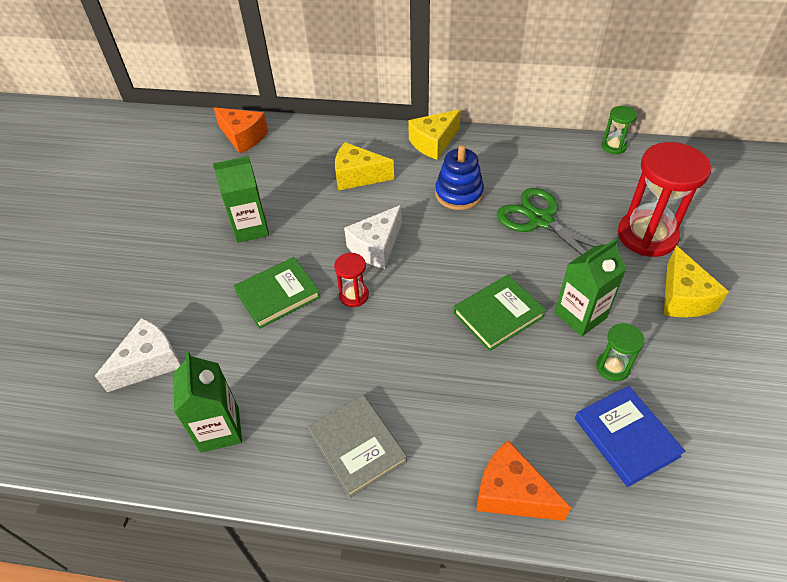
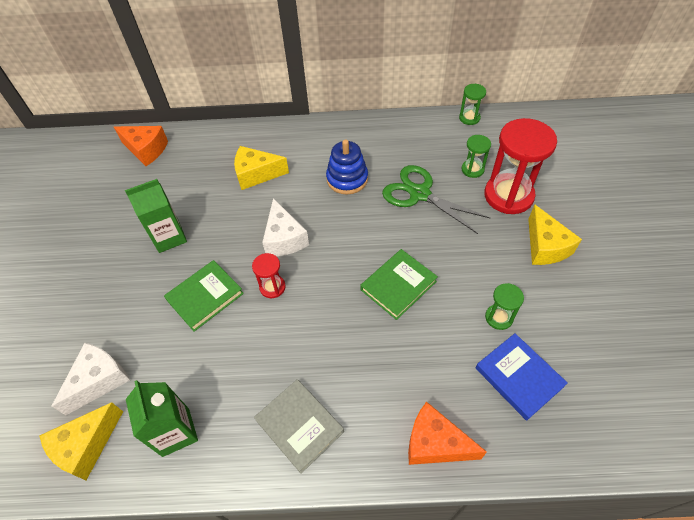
camera: 10 degrees left, 5 degrees up
white cheese [344,205,402,269] -> white cheese turned 45 degrees counterclockwise [262,198,309,256]
yellow cheese [408,109,461,160] -> yellow cheese moved to [39,402,123,480]
green carton [555,238,626,336] -> none
none -> green hourglass [462,135,491,178]

